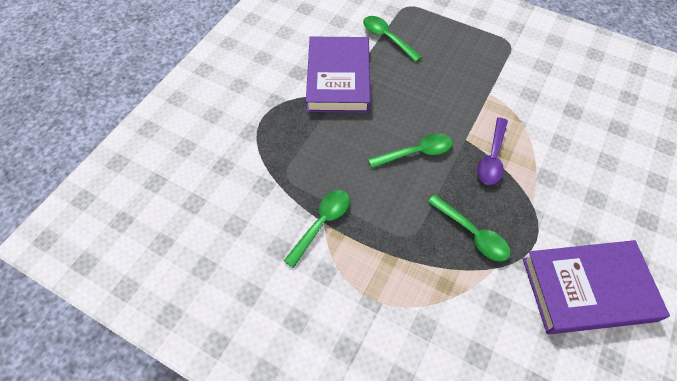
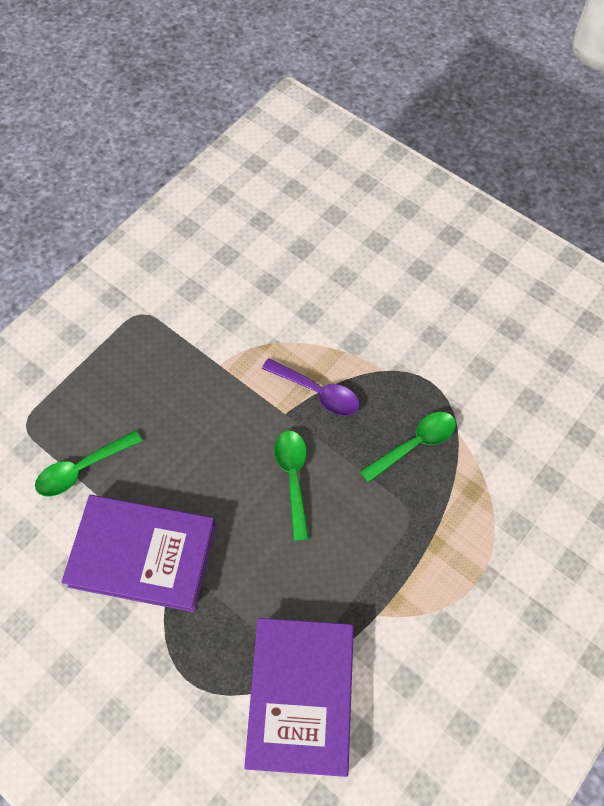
camera: 80 degrees left, 5 degrees up
green spoon [284,190,350,268] -> none
purple book [523,240,670,334] -> purple book moved to [244,618,354,777]

